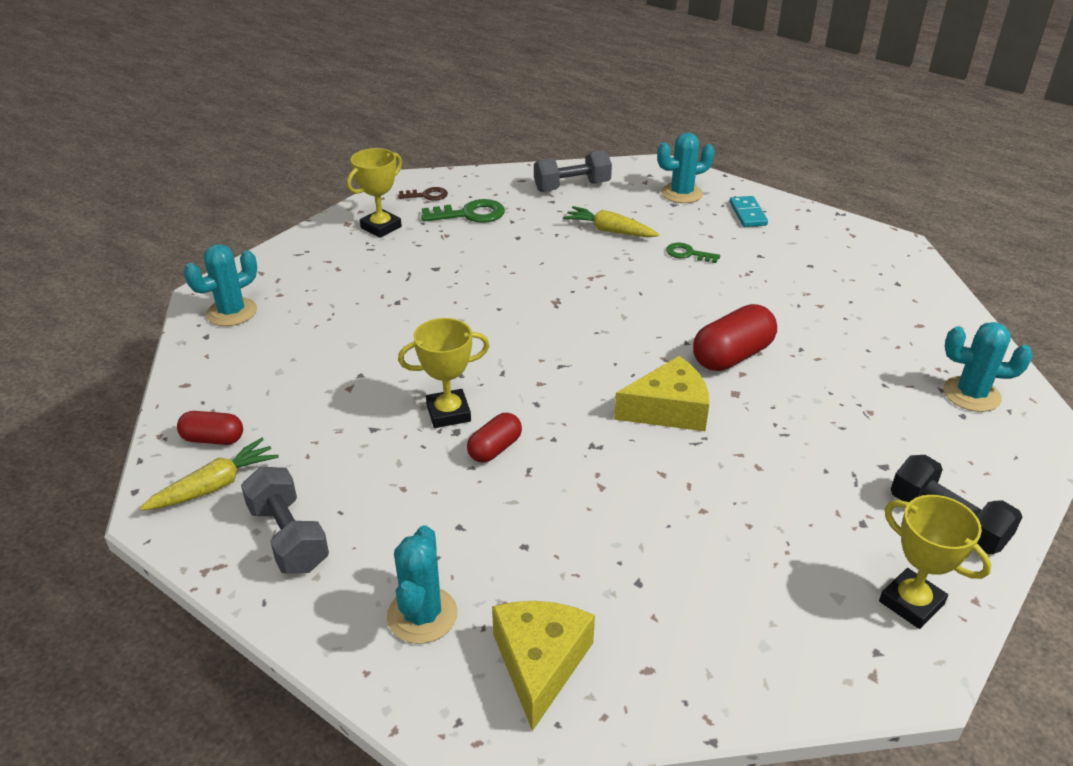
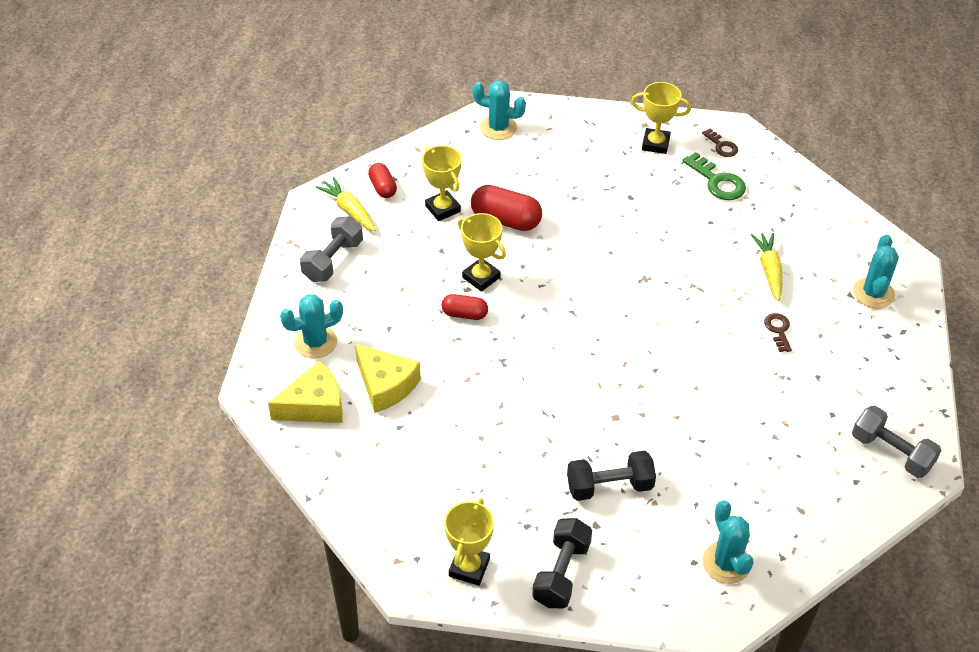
camera: 60 degrees right, 10 degrees up
yellow carrot [140,438,279,511] -> yellow carrot turned 150 degrees counterclockwise [315,177,376,232]
grey dumbbell [534,150,612,192] -> grey dumbbell moved to [852,406,941,478]
yellow cheese [614,356,709,431] -> yellow cheese moved to [355,344,421,413]
turquoise cactus [657,132,715,203] -> turquoise cactus turned 60 degrees clockwise [853,235,899,309]
green key [666,243,720,263] -> brown key [764,313,792,352]
red capsule [693,304,777,371] -> red capsule moved to [471,185,542,231]
turquoise domino [729,196,768,227] -> none
none -> yellow trophy [422,145,462,221]
none -> black dumbbell [567,451,656,501]

